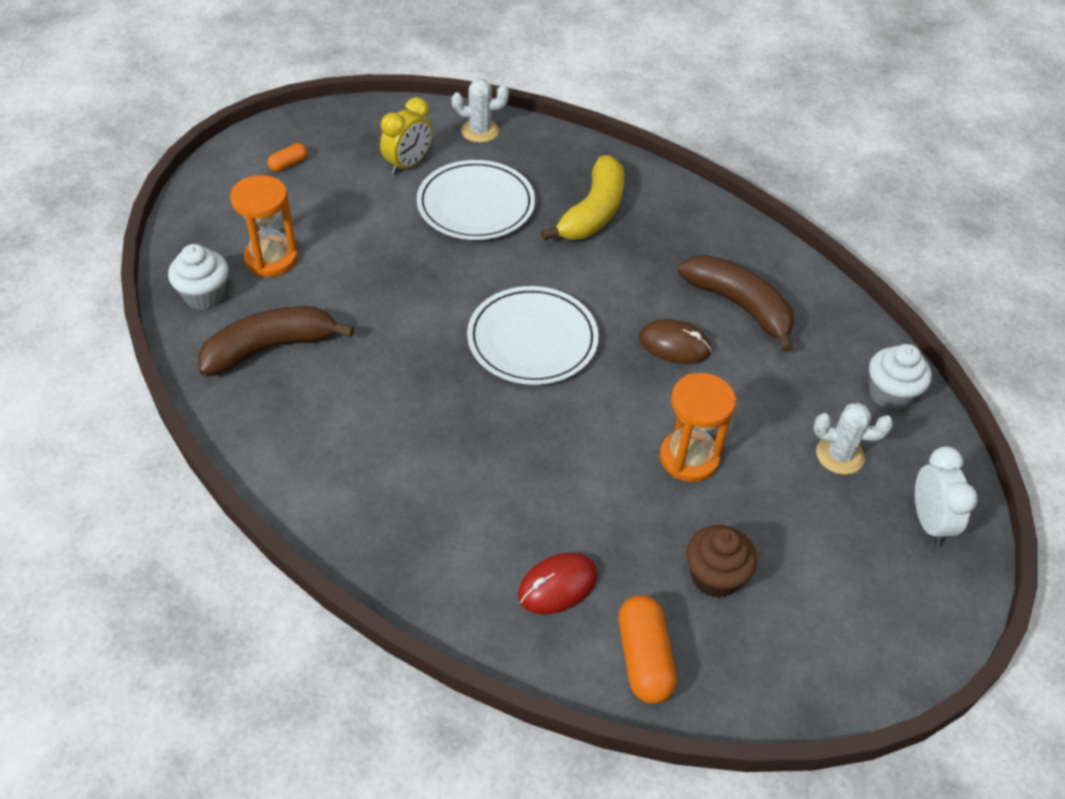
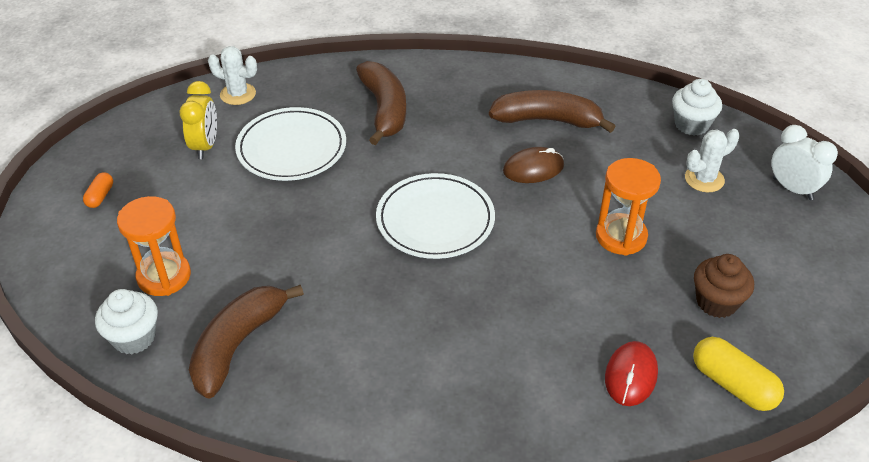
camera: 35 degrees left, 5 degrees down
white cactus [452,78,509,143] -> white cactus turned 60 degrees clockwise [208,46,257,105]
yellow banana [541,155,624,241] -> brown banana [356,61,406,145]
orange capsule [618,595,677,704] -> yellow capsule [693,337,784,411]

